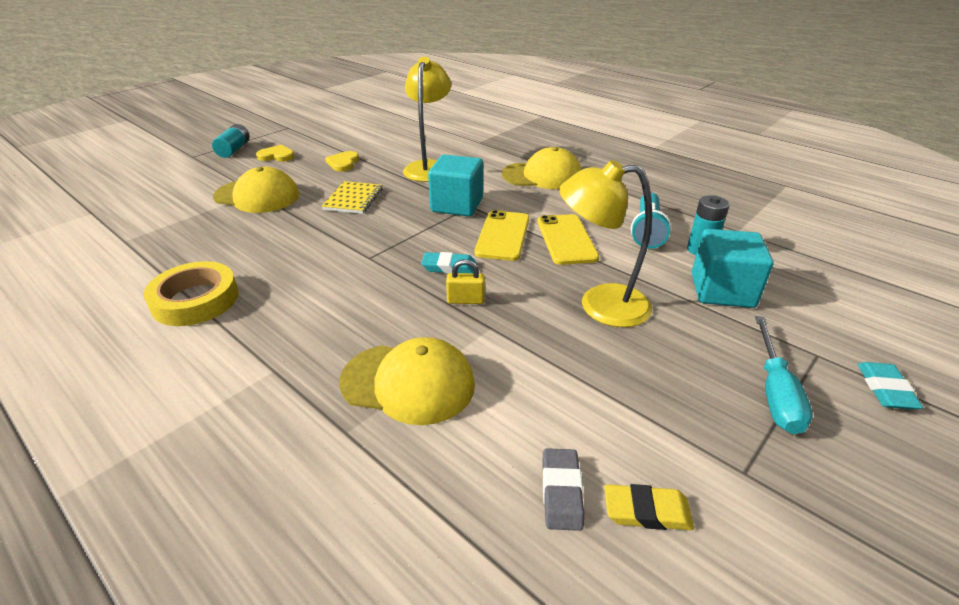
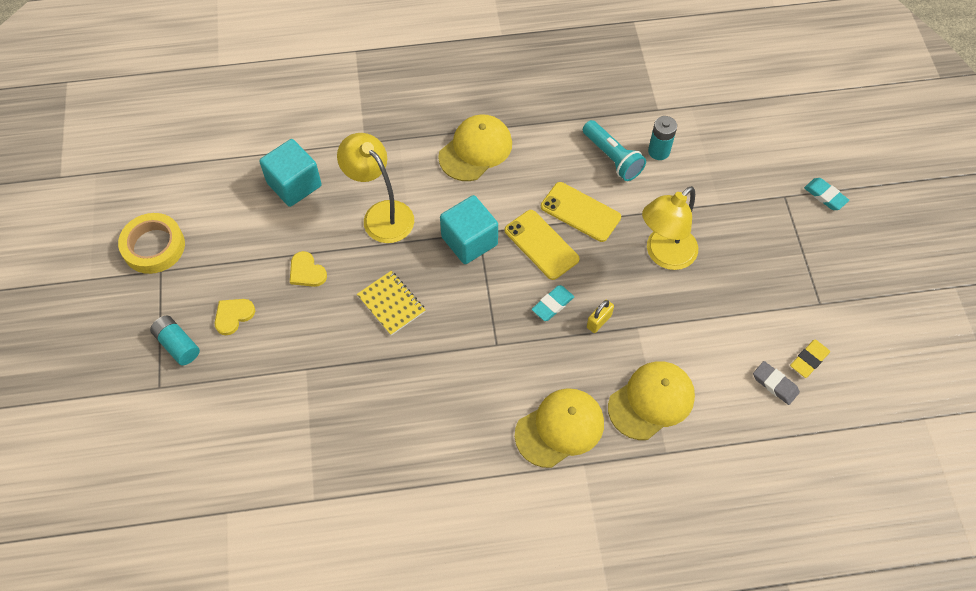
camera: 50 degrees left, 25 degrees up
yellow tape [144,261,239,326] -> yellow tape moved to [118,213,185,274]
yellow cap [213,167,299,213] -> yellow cap moved to [515,388,604,468]
turquoise cube [692,229,773,308] -> turquoise cube moved to [259,139,322,207]
turquoise screwdriver [755,316,813,434] -> none

